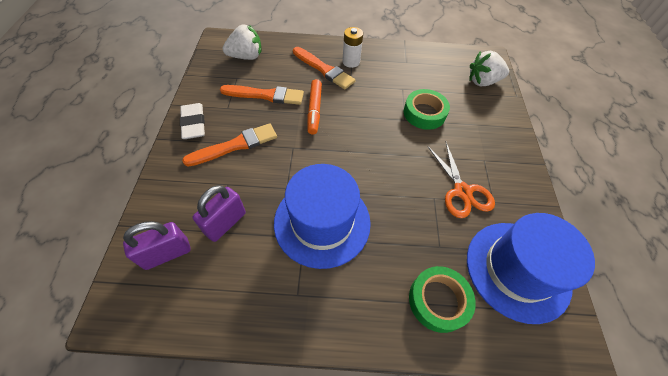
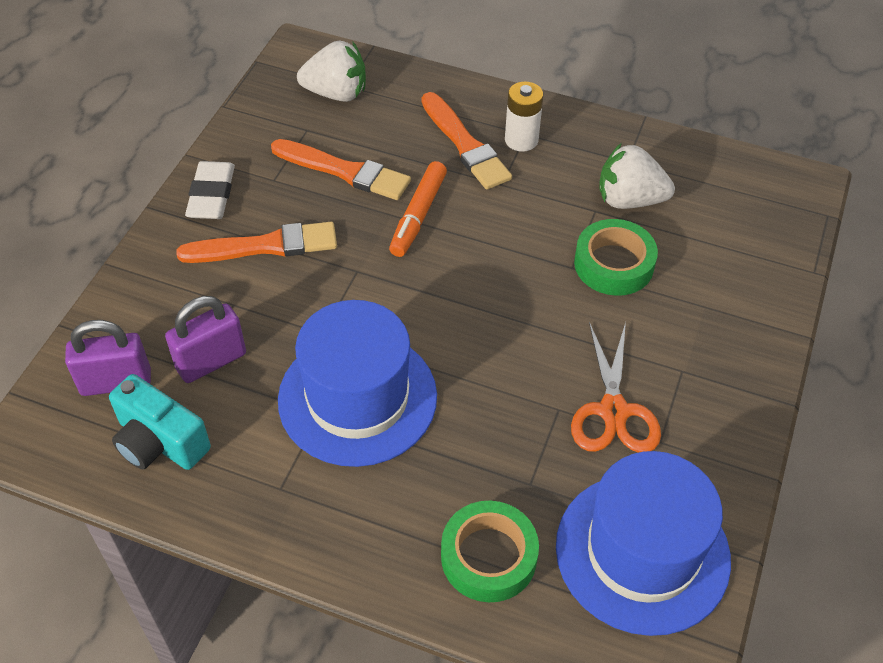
camera: 20 degrees right, 5 degrees down
white strawberry [470,51,509,86] -> white strawberry moved to [600,143,675,209]
none -> turquoise camera [109,374,211,470]

